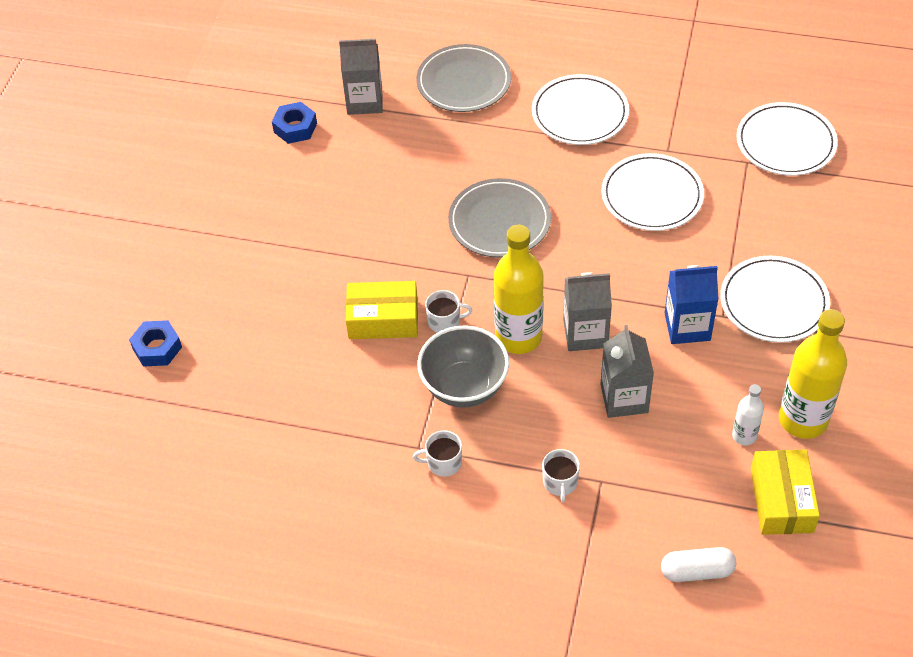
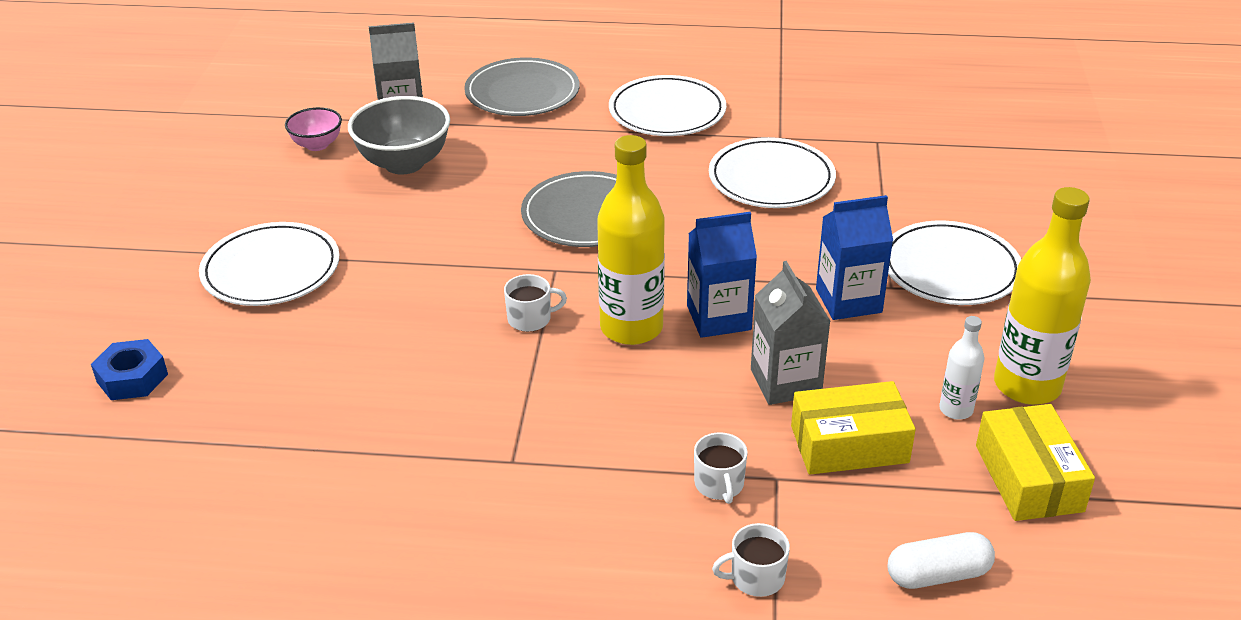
camera: 10 degrees left, 15 degrees down
blue nut [272,102,317,144] -> pink bowl [285,107,342,151]
yellow box [346,281,418,339] -> yellow box moved to [791,381,916,475]
white mug [413,430,462,477] -> white mug moved to [712,523,790,597]
grey bowl [417,325,509,408] -> grey bowl moved to [348,96,450,174]
grey carton [563,272,612,351] -> blue carton [687,212,757,338]
white plate [737,102,838,176] -> white plate moved to [199,222,340,306]

